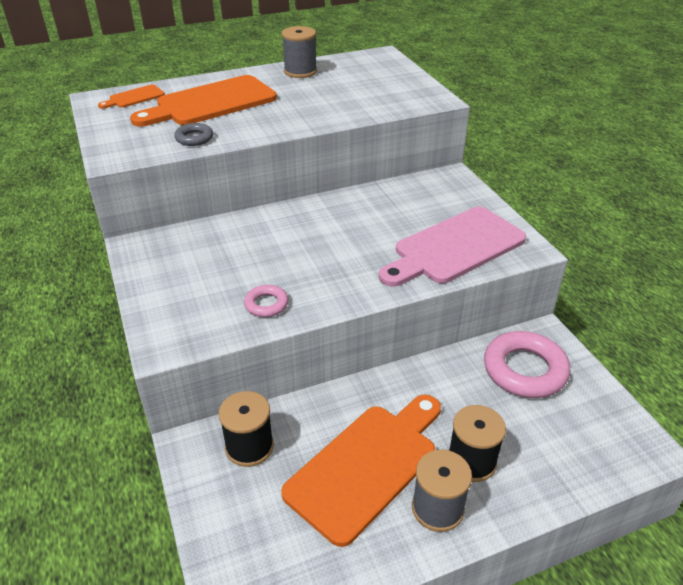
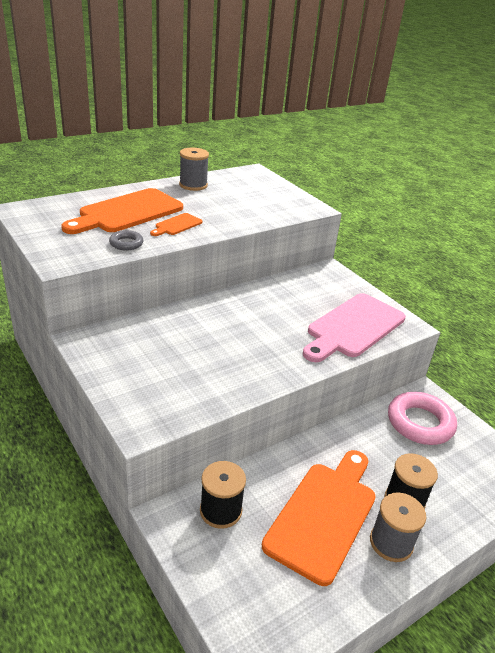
camera: 15 degrees left, 5 degrees down
orange cutting board [98,85,165,109] -> orange cutting board moved to [150,213,202,236]
pink ring [244,285,288,317] -> none

